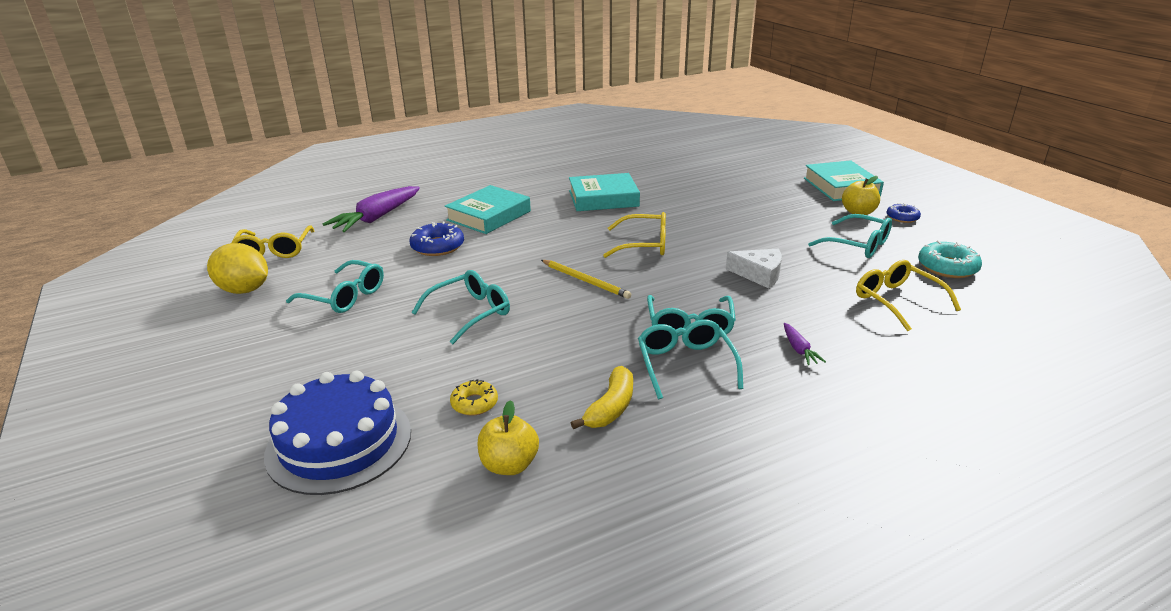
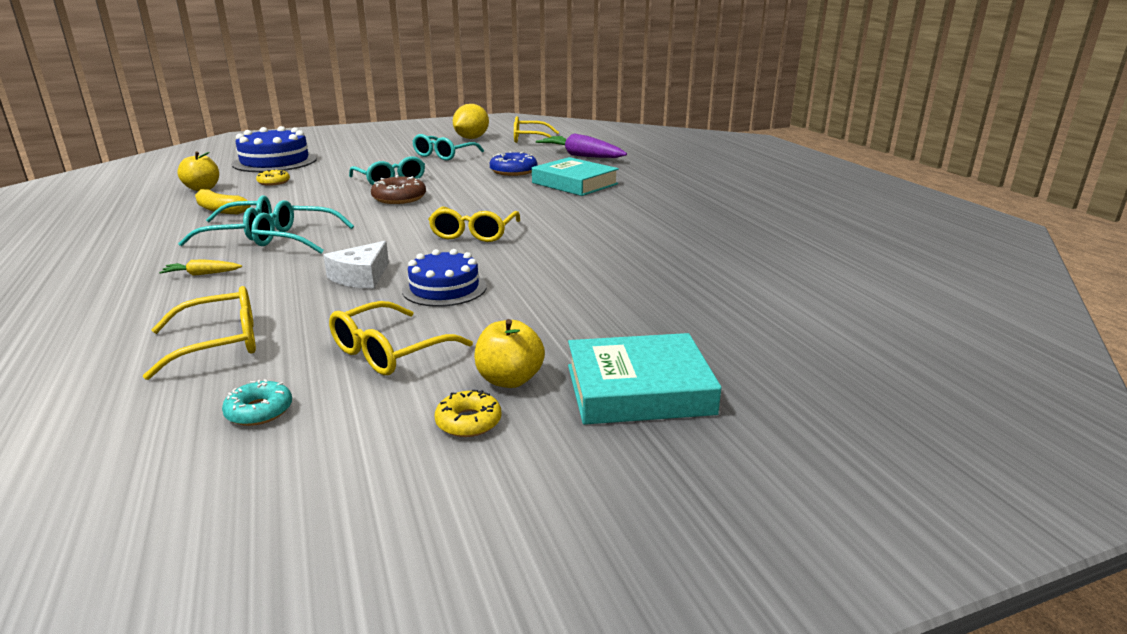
camera: 95 degrees right, 5 degrees down
yellow pencil [541,260,631,299] -> none
turquoise book [569,173,640,211] -> none
purple carrot [784,323,826,365] -> yellow carrot [159,259,242,276]
turquoise glasses [808,214,892,258] -> yellow glasses [329,301,473,375]
blue donut [886,203,921,223] -> yellow donut [435,390,501,437]
turquoise donut [918,240,982,278] -> turquoise donut [222,379,292,426], size x0.63
none -> brown donut [371,175,426,204]
none -> blue cake [402,249,487,307]

